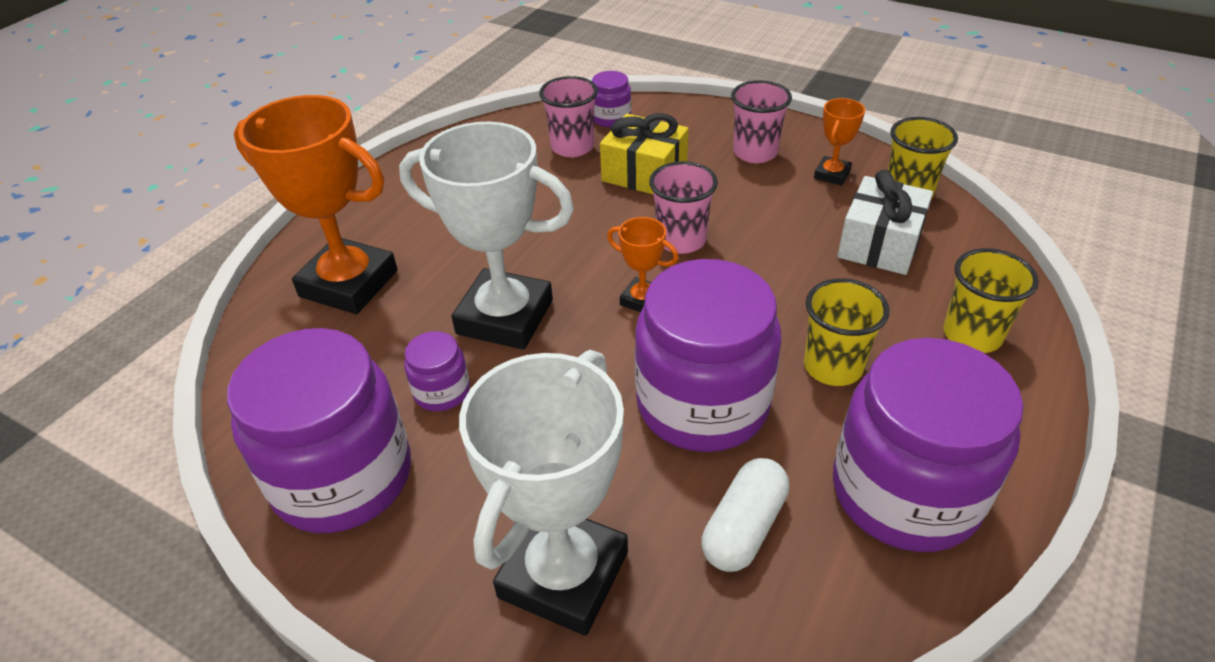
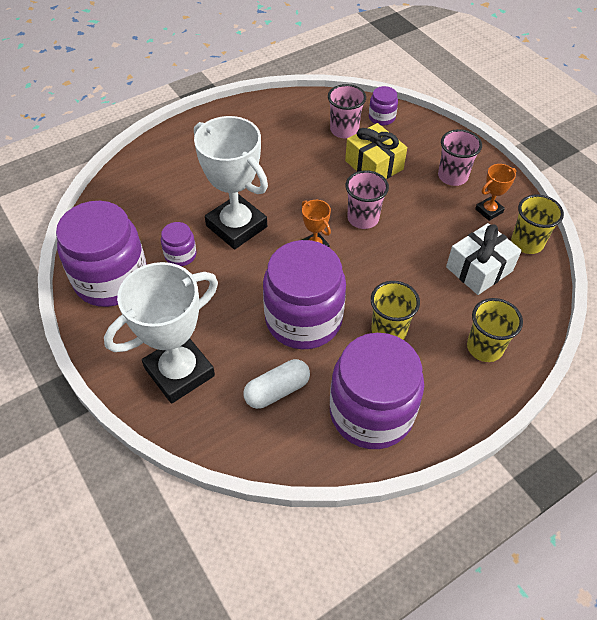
camera: 25 degrees right, 10 degrees up
orange trophy [234,95,398,314] -> none

